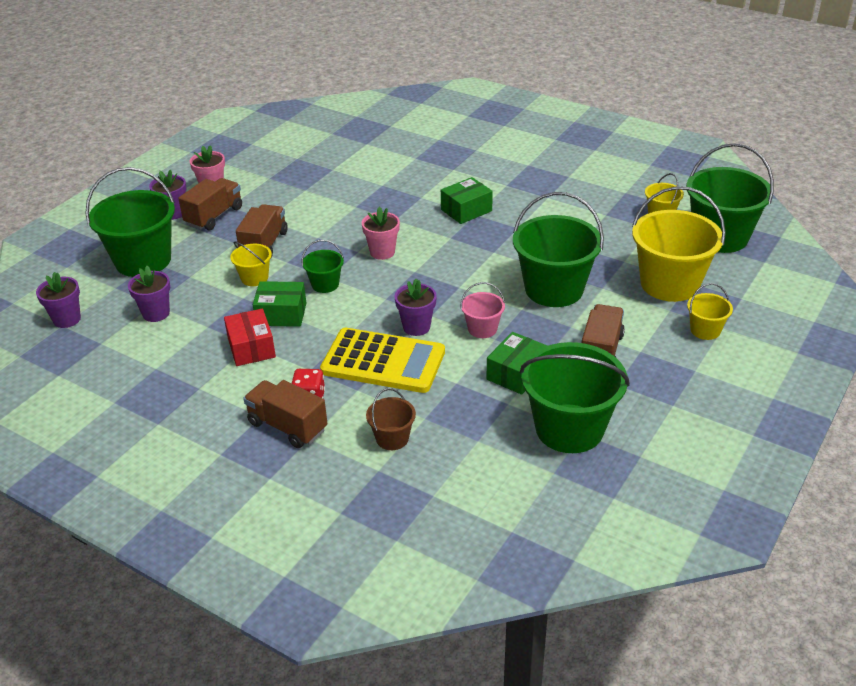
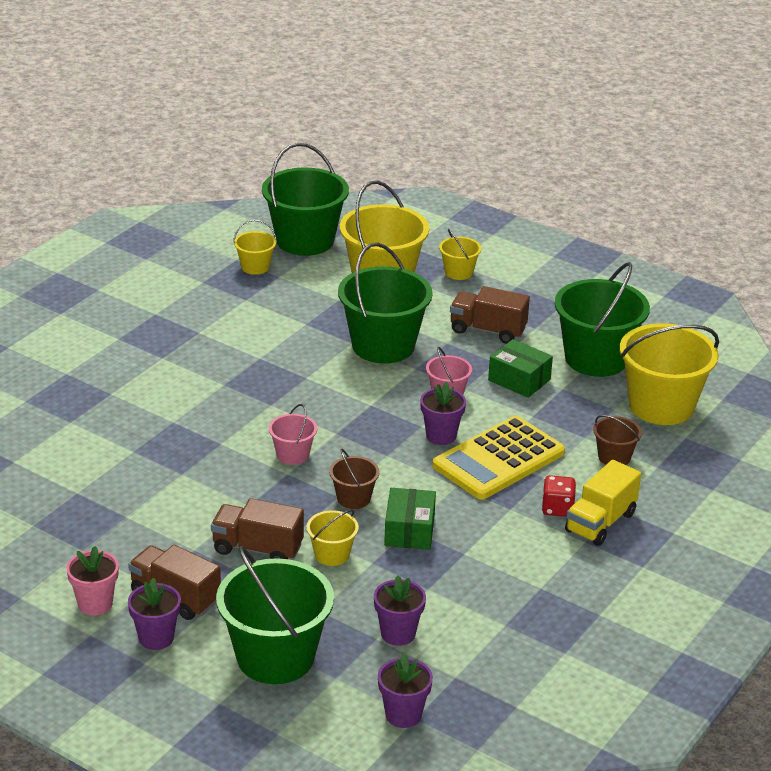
camera: 90 degrees left, 5 degrees down
red box [224,309,276,366] -> none
brown truck [243,380,327,448] -> yellow truck [565,460,641,546]
green bucket [301,240,344,293] -> brown bucket [329,449,380,509]
yellow calculator [320,328,445,393] -> yellow calculator turned 150 degrees counterclockwise [432,416,565,500]
pink flower pot [362,207,400,260] -> pink bucket [269,404,317,465]
green box [441,177,493,224] -> none
none -> yellow bucket [620,323,719,425]

